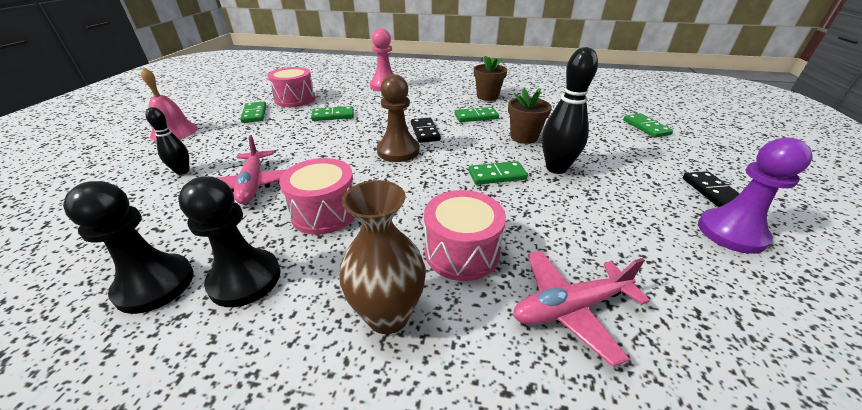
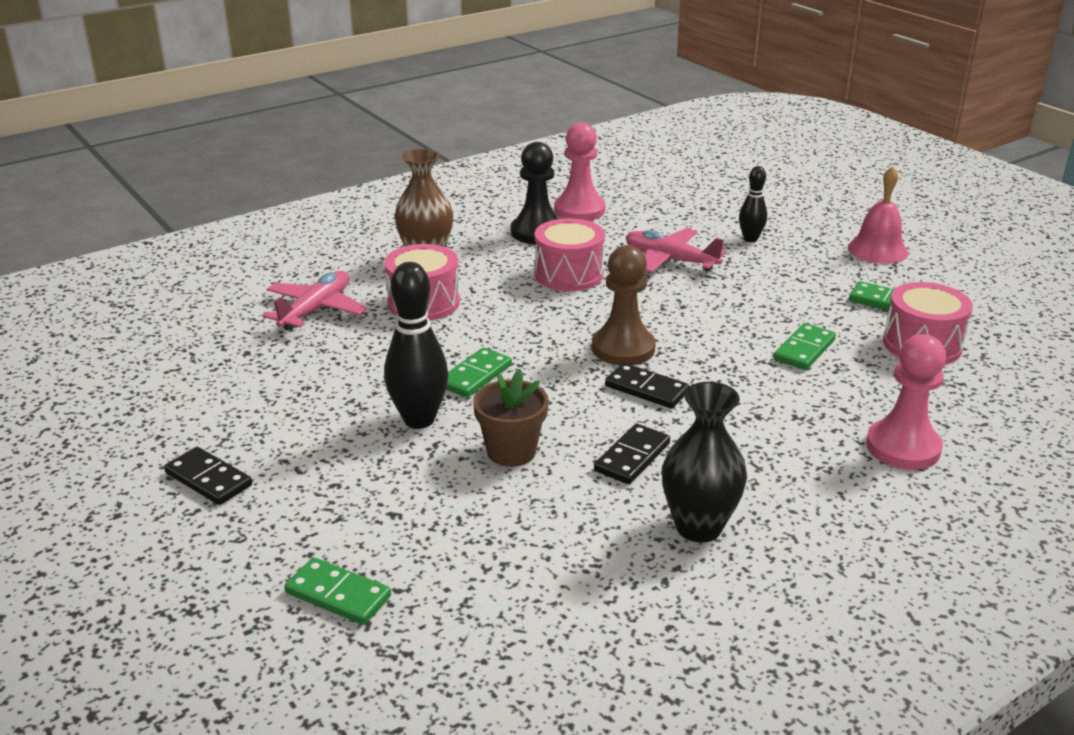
camera: 135 degrees right, 5 degrees down
black pawn [63,181,193,314] -> pink pawn [554,122,605,221]
green domino [455,107,499,122] -> black domino [594,424,670,484]
brown flower pot [474,56,508,101] -> black vase [662,382,747,543]
purple pawn [698,138,813,254] -> none

